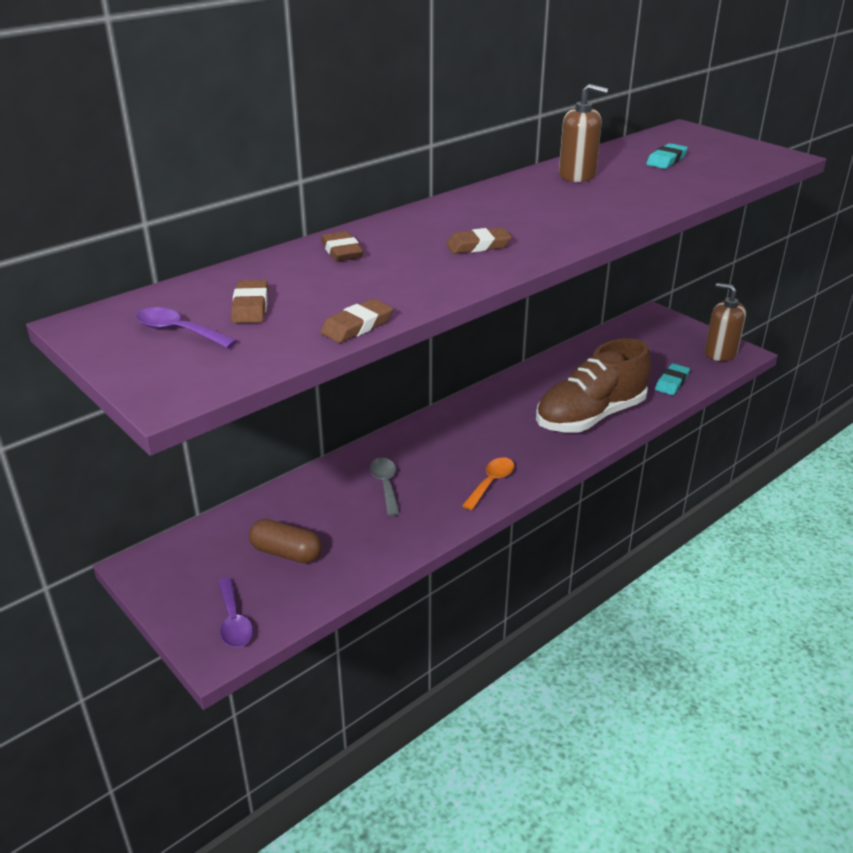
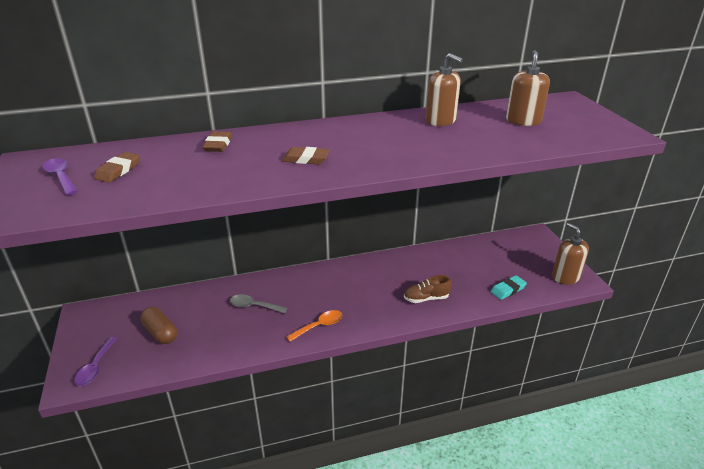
camera: 25 degrees right, 0 degrees up
brown eraser [320,299,393,343] -> none
grey spoon [370,458,400,516] -> grey spoon turned 90 degrees counterclockwise [230,294,287,313]
brown shoe [536,338,651,433] -> brown shoe [404,275,452,303], size x0.47
turquoise eraser [646,143,688,169] -> brown soap dispenser [506,50,550,126]

